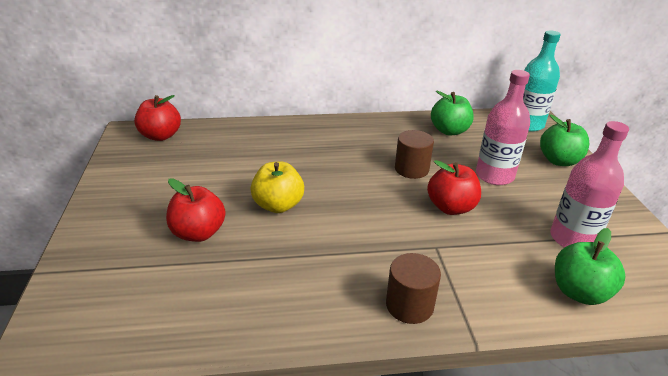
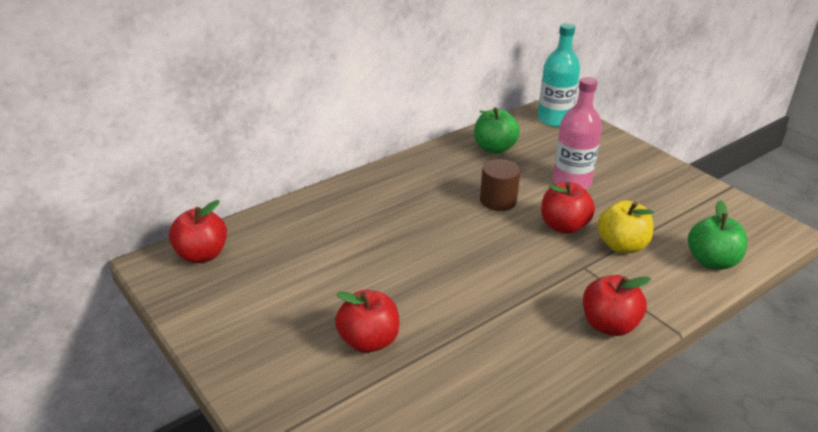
camera: 30 degrees left, 0 degrees up
yellow apple [250,162,304,213] -> yellow apple moved to [597,200,654,253]
brown cylinder [386,253,441,324] -> red apple [583,275,651,336]
green apple [540,115,589,166] -> none
pink bottle [550,121,629,248] -> none

